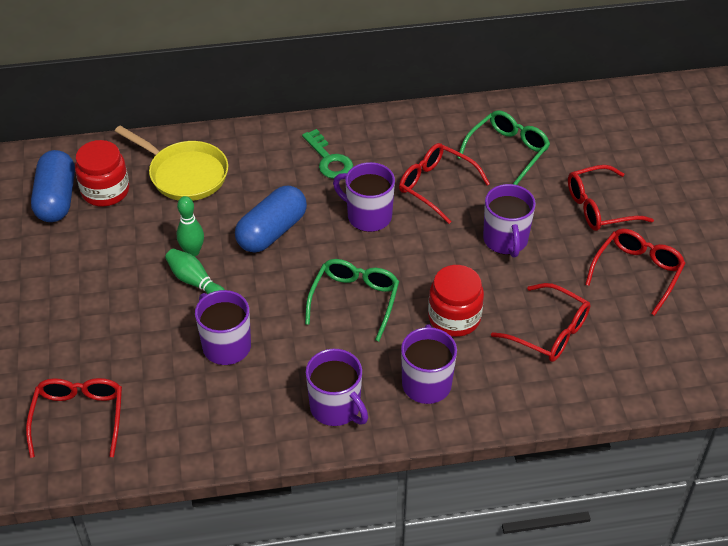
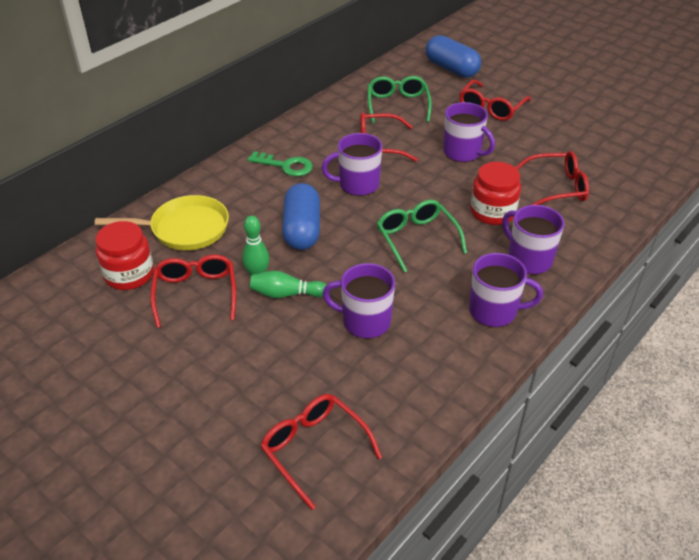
camera: 40 degrees left, 5 degrees down
blue capsule [31,150,75,222] -> blue capsule moved to [426,35,481,78]
red glasses [585,229,686,316] -> red glasses moved to [150,255,236,328]

